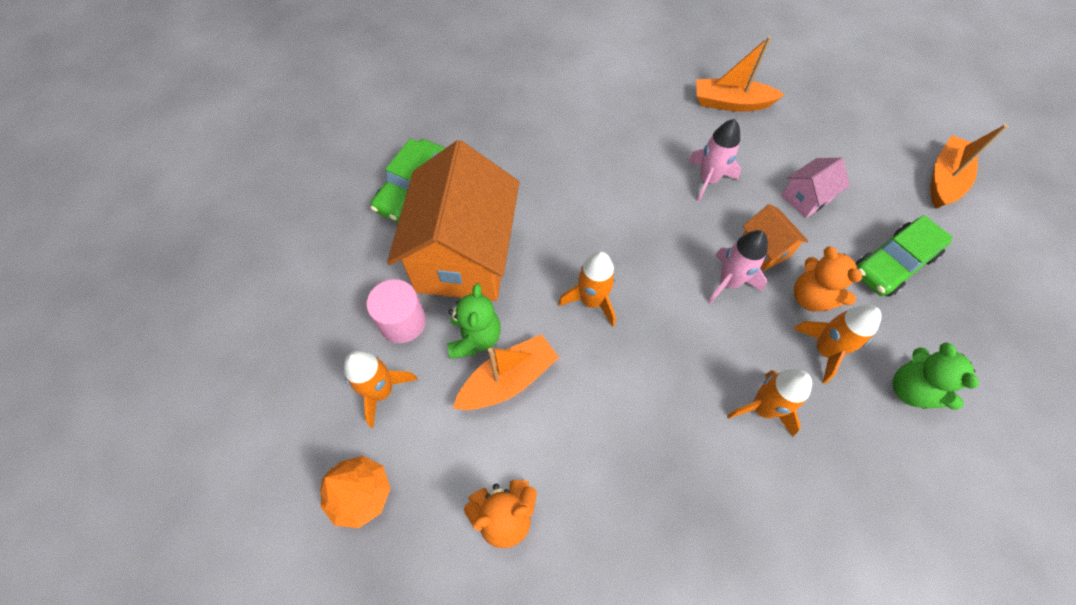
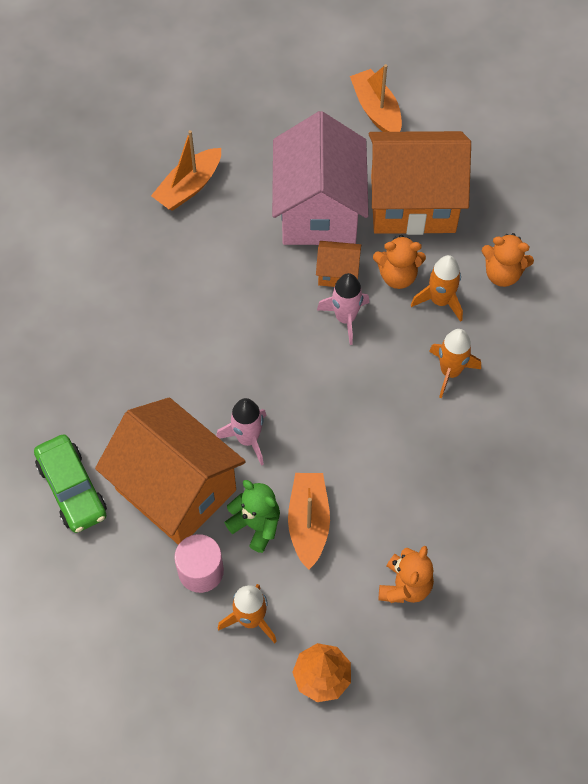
camera: 55 degrees left, 0 degrees up
orange rocket [558,251,616,327] -> none
pink rocket [688,119,741,202] -> pink rocket moved to [216,398,267,466]
pink house [781,158,850,218] -> pink house [272,111,369,245], size x2.29
green car [856,215,953,296] -> orange house [369,131,471,235]
green teddy bear [893,342,979,410] -> orange teddy bear [482,233,534,287]

